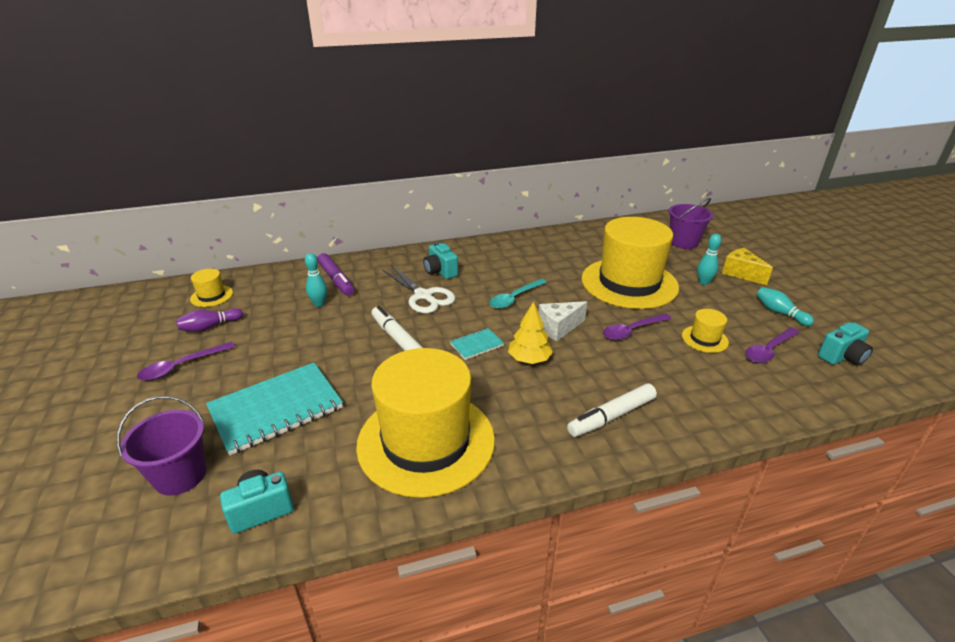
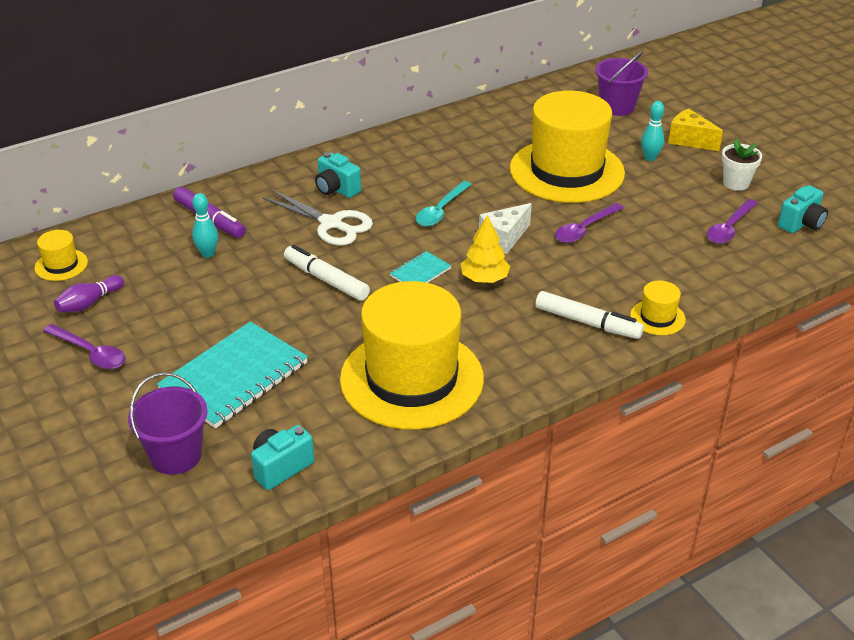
camera: 15 degrees left, 5 degrees up
purple spoon [137,342,235,381] -> purple spoon turned 90 degrees counterclockwise [43,324,126,369]
white marker [567,383,657,437] -> white marker turned 105 degrees counterclockwise [535,291,644,339]
yellow hat [682,309,729,353] -> yellow hat moved to [630,280,686,335]
turquoise bowling pin [756,287,814,326] -> white flower pot [722,139,762,191]

